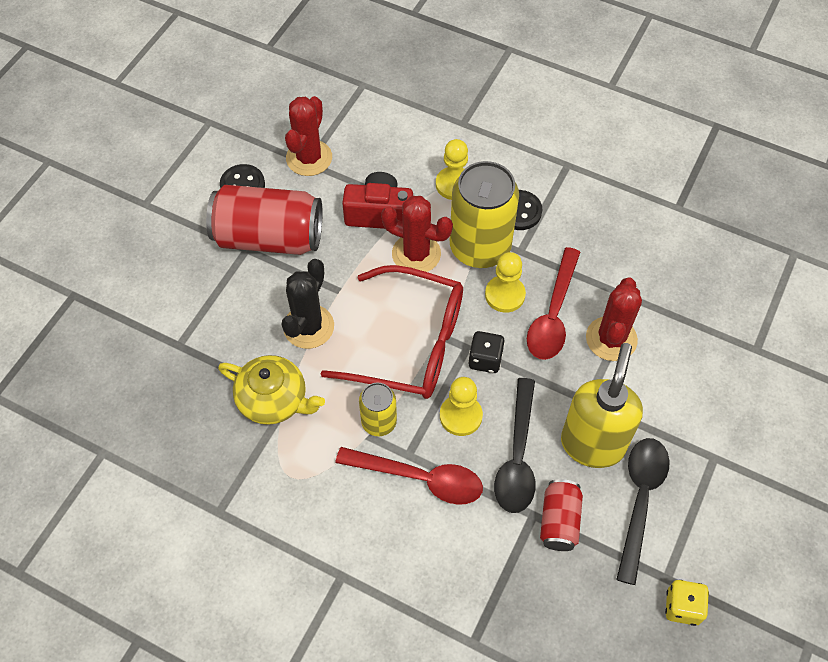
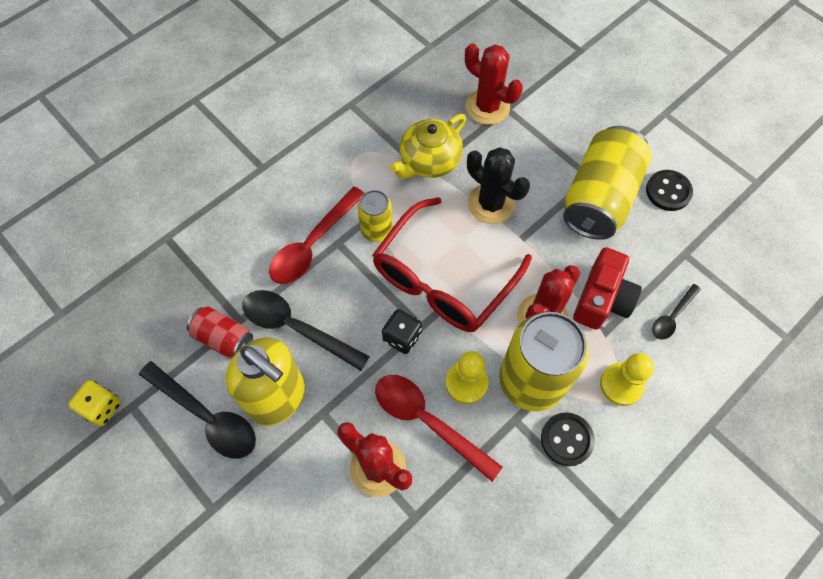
camera: 110 degrees right, 5 degrees up
red can [206,185,323,255] -> yellow can [563,126,652,240]
red cactus [285,96,332,176] -> red cactus moved to [465,43,523,125]
yellow pawn [440,377,483,436] -> none
none -> black spoon [652,284,701,340]

